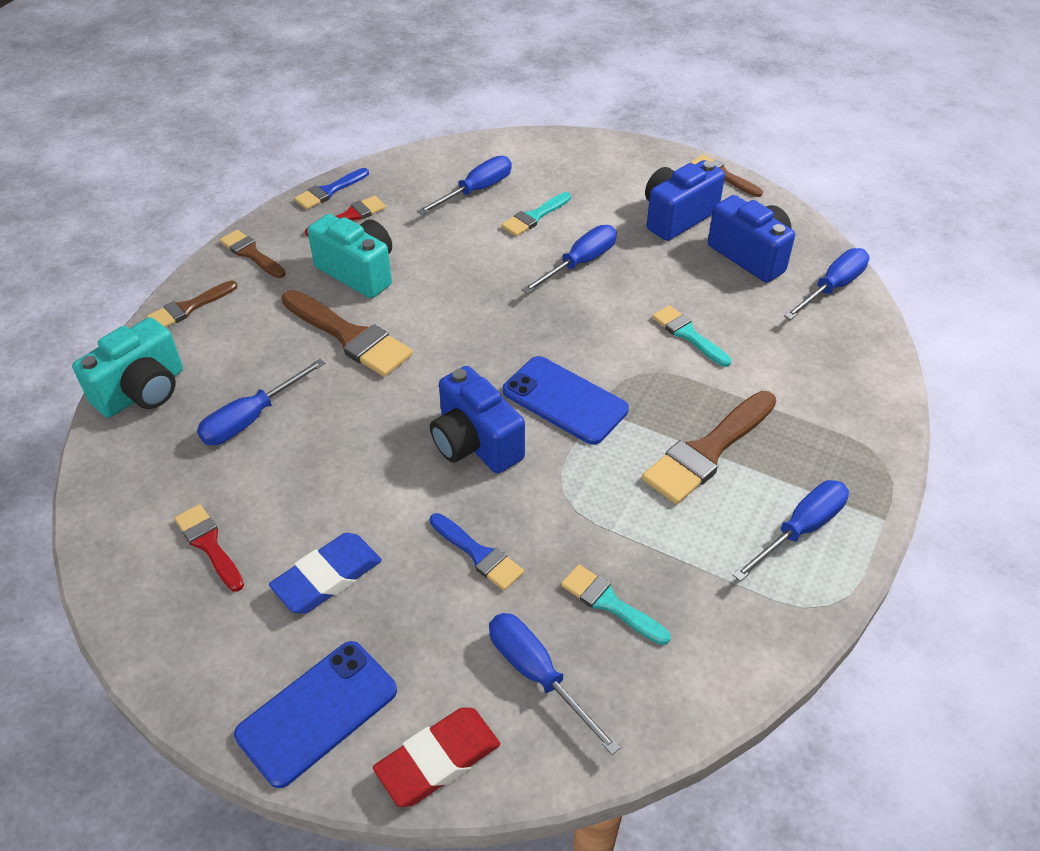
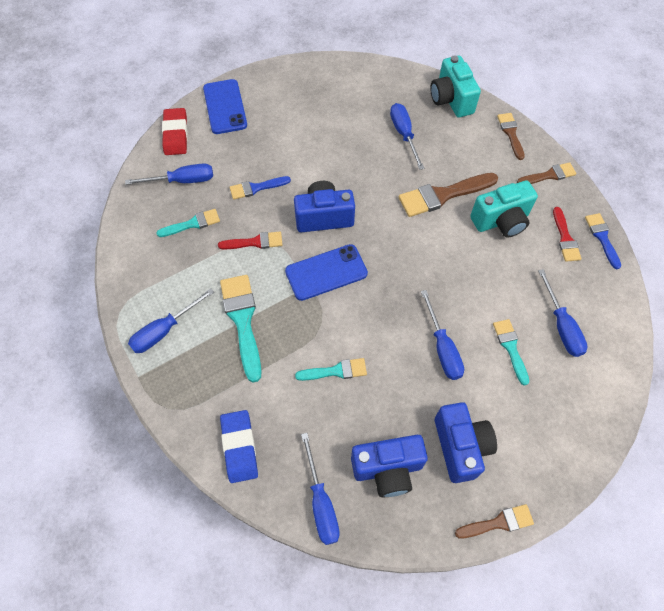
camera: 120 degrees right, 15 degrees up
red brush [174,504,244,592] -> red brush moved to [218,232,282,249]
blue eraser [269,533,382,613] -> blue eraser moved to [220,410,258,483]
brown brush [642,391,777,504] -> turquoise brush [220,275,262,383]
blue screwdriver [732,480,849,581] -> blue screwdriver turned 60 degrees clockwise [128,288,214,353]

